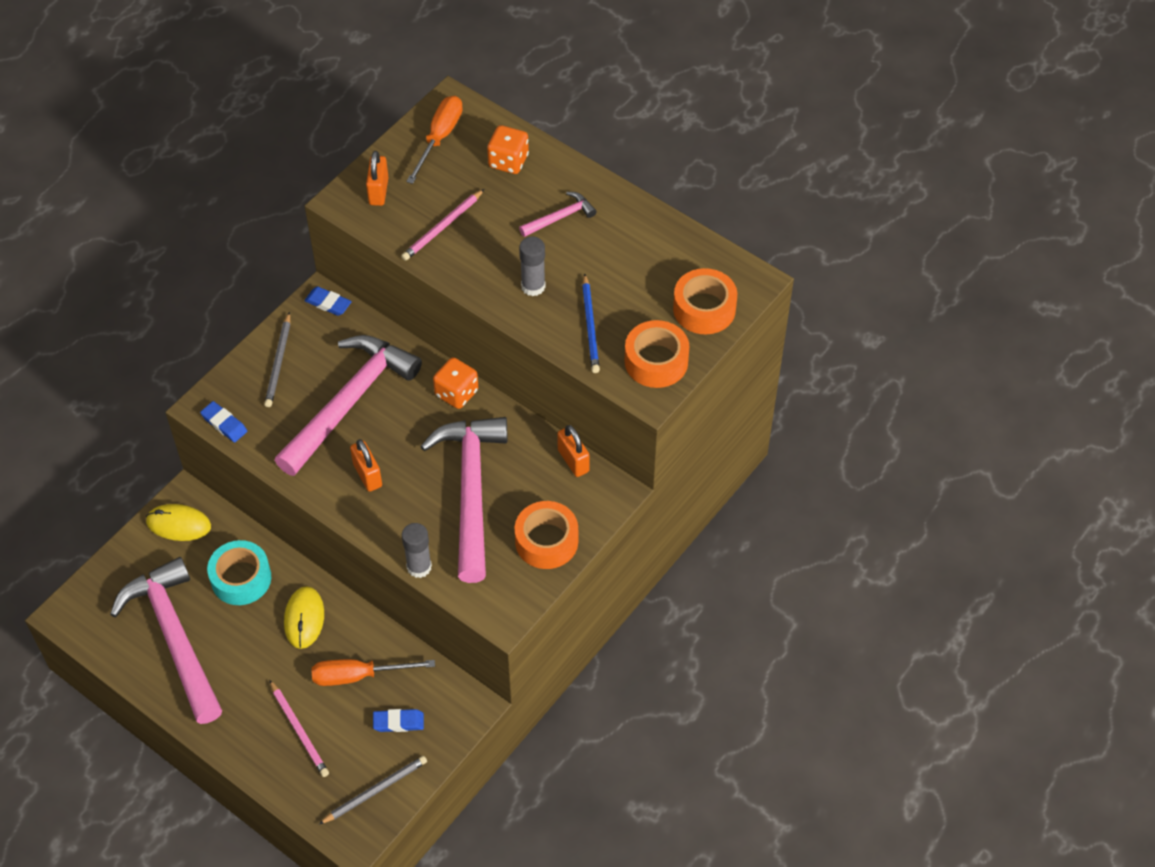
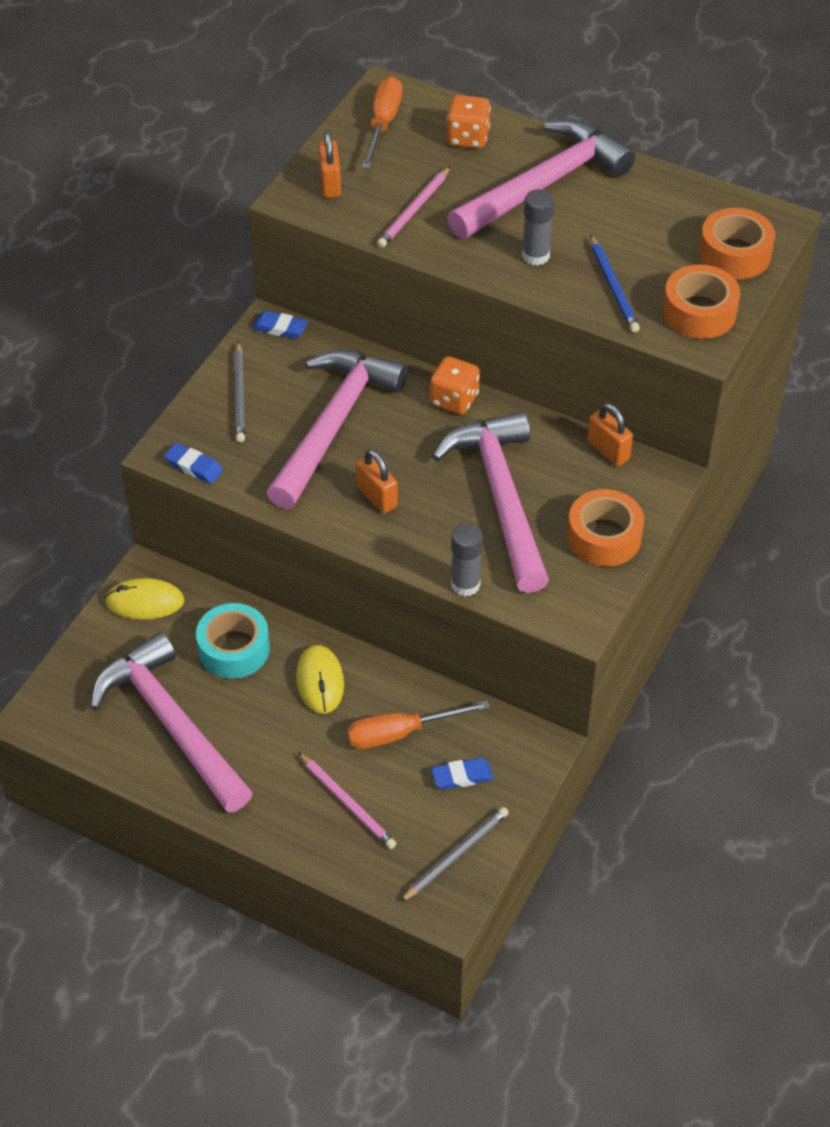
camera: 10 degrees left, 5 degrees down
pink hammer [519,192,597,237] -> pink hammer [447,120,635,239], size x2.29

